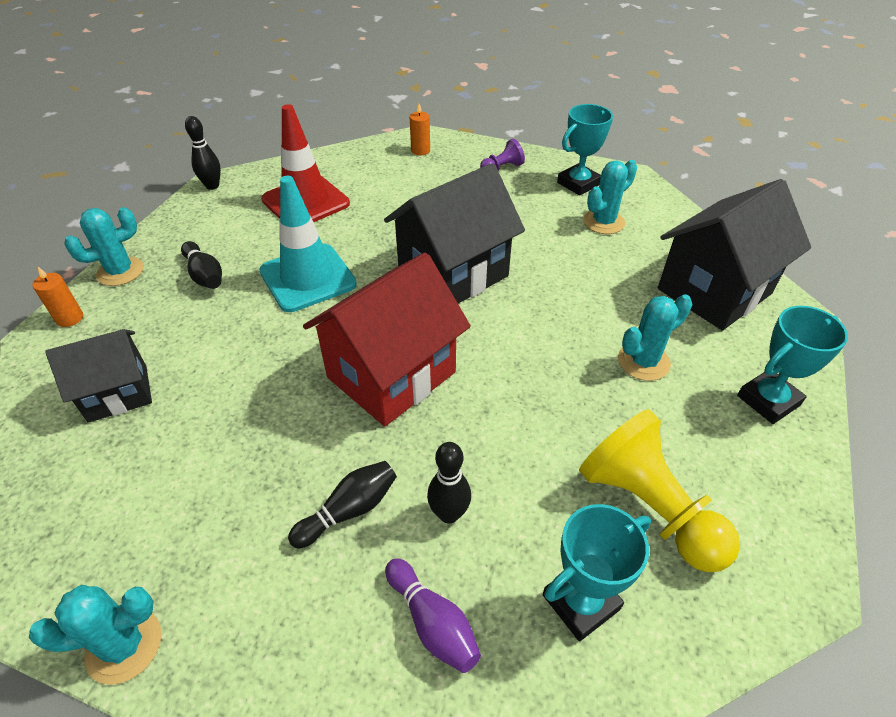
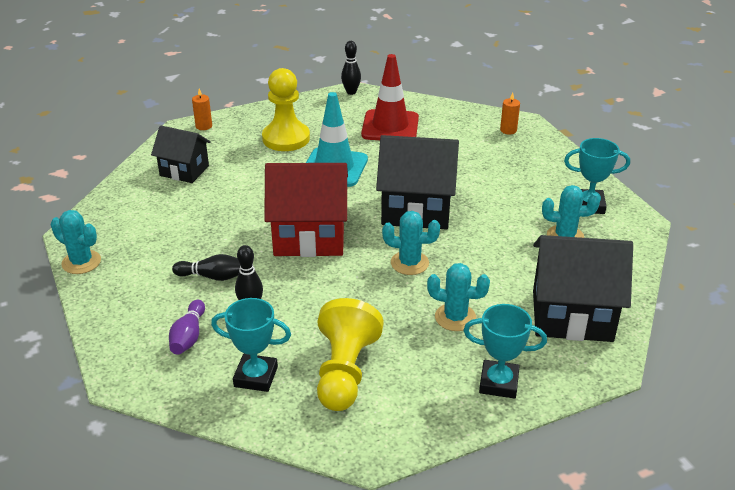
camera: 45 degrees right, 10 degrees down
turquoise cactus [64,207,144,286] -> turquoise cactus moved to [382,211,440,275]
black bowling pin [181,241,222,289] -> yellow pawn [262,68,310,151]
purple pawn [480,139,525,171] -> none

